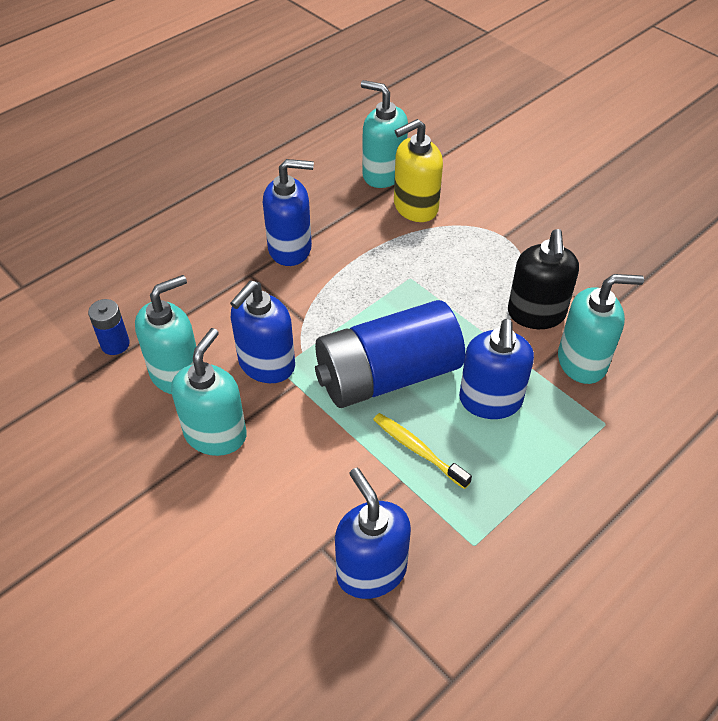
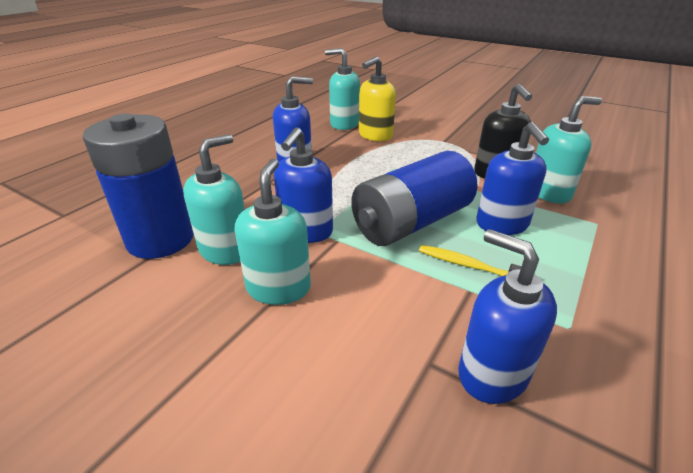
camera: 15 degrees left, 15 degrees down
blue battery [88,299,130,355] -> blue battery [83,114,194,259], size x2.41

